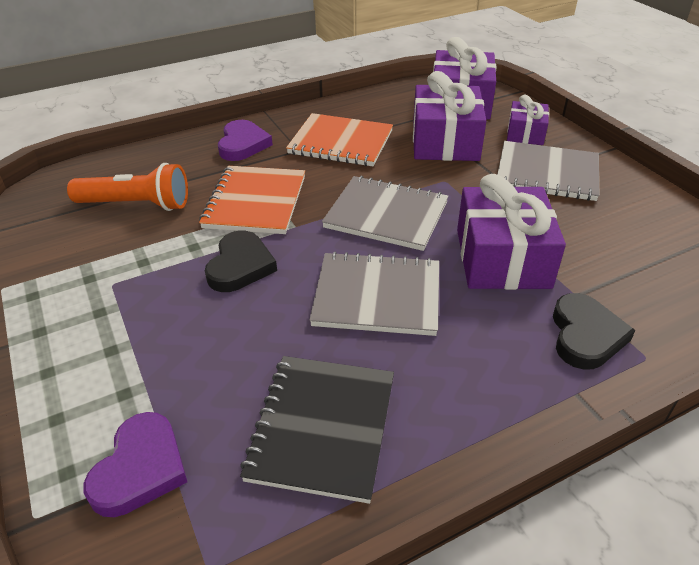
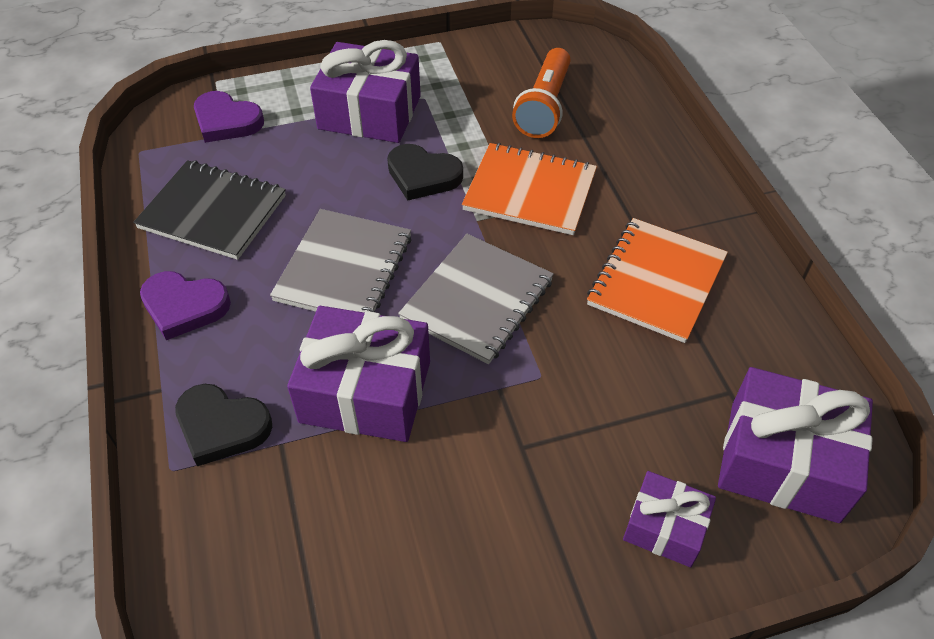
camera: 100 degrees right, 10 degrees up
purple heart [218,120,273,161] -> purple heart moved to [140,271,231,340]
purple gift [413,71,486,161] -> purple gift moved to [310,40,421,143]
grey notebook [497,141,599,201] -> none

